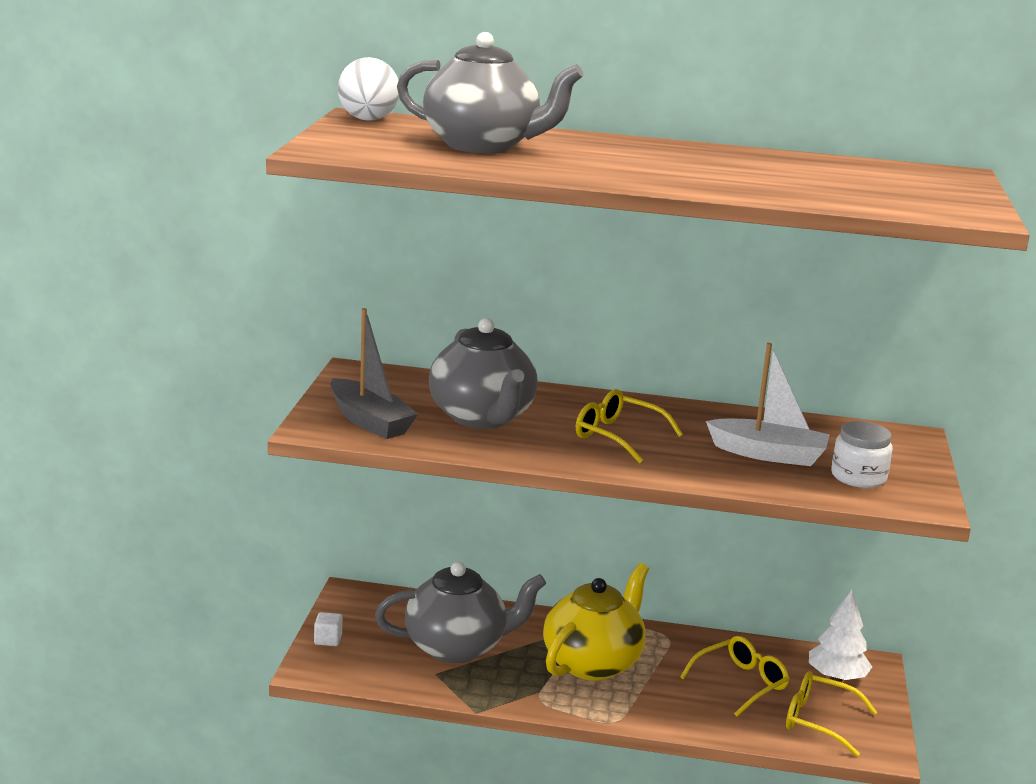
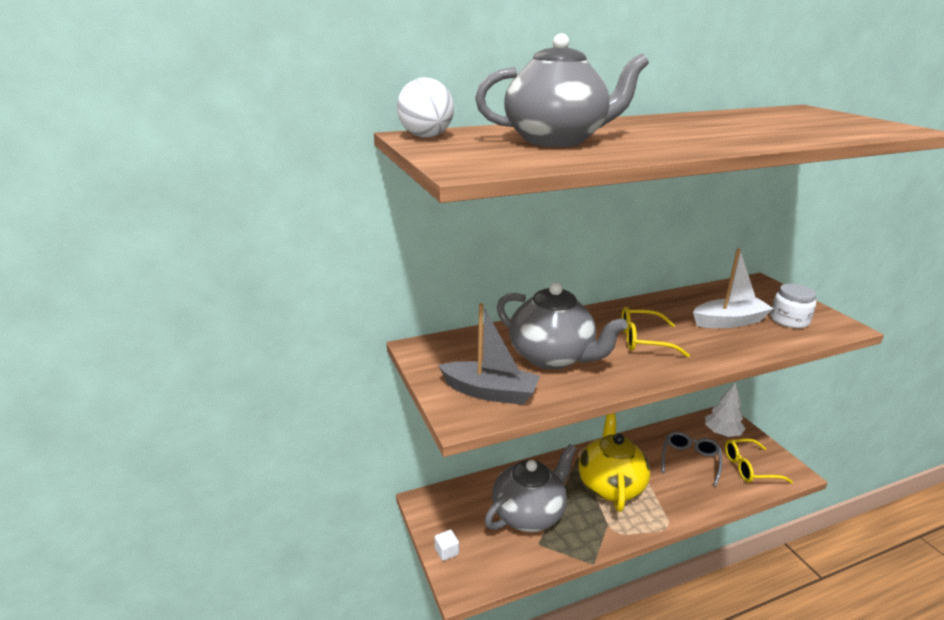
camera: 30 degrees left, 5 degrees up
yellow glasses [680,636,790,717] -> grey glasses [662,432,722,486]

